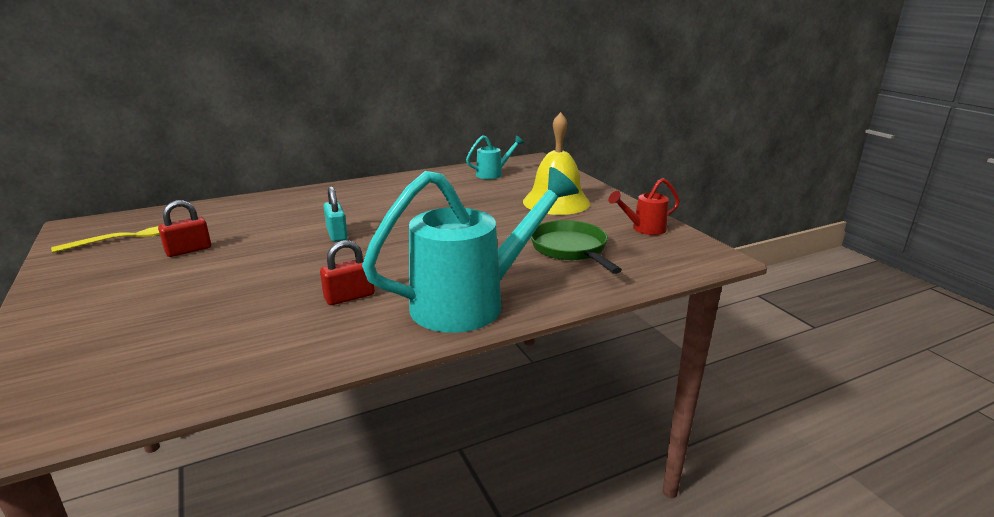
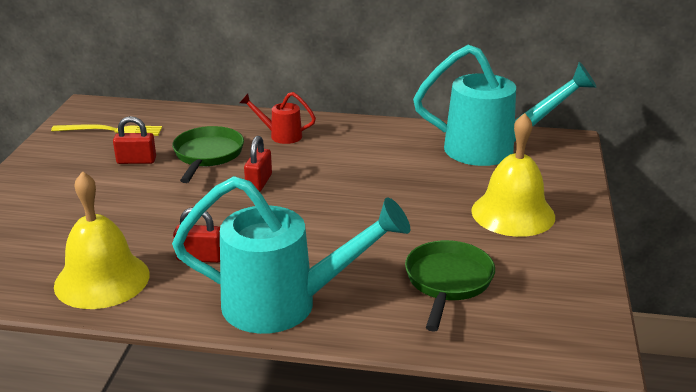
camera: 35 degrees right, 5 degrees up
turquoise padlock [323,186,348,242] -> red padlock [244,136,272,192]
turquoise watering can [466,135,524,179] -> turquoise watering can [413,45,597,166], size x2.16
red watering can [608,178,680,235] -> red watering can moved to [240,92,316,144]
none -> yellow bell [54,171,150,309]
none -> green pan [172,126,244,183]

